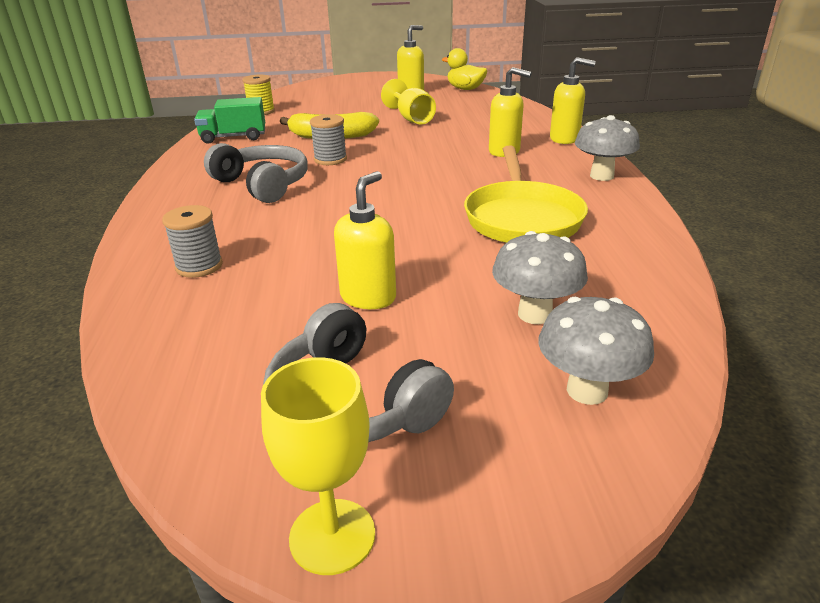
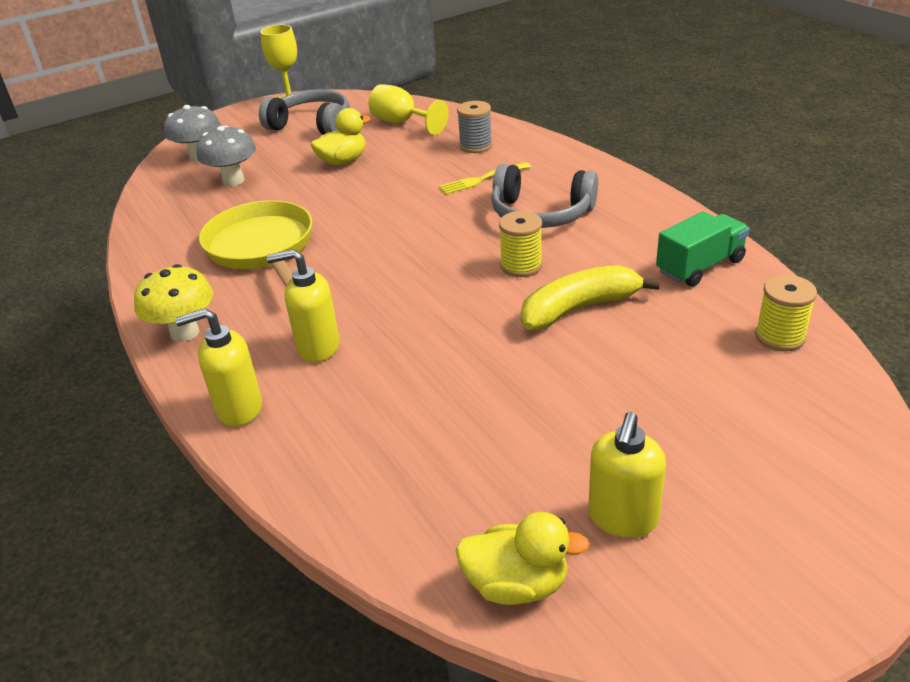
camera: 155 degrees right, 5 degrees up
grey spool [310,114,347,165] -> yellow spool [499,211,542,277]
yellow soap dispenser [334,171,396,309] -> yellow duck [311,108,371,166]
yellow goblet [381,79,436,124] -> yellow goblet moved to [369,84,449,135]
grey mushroom [575,115,640,181] -> yellow mushroom [134,264,213,342]
none -> yellow fork [439,162,531,195]

